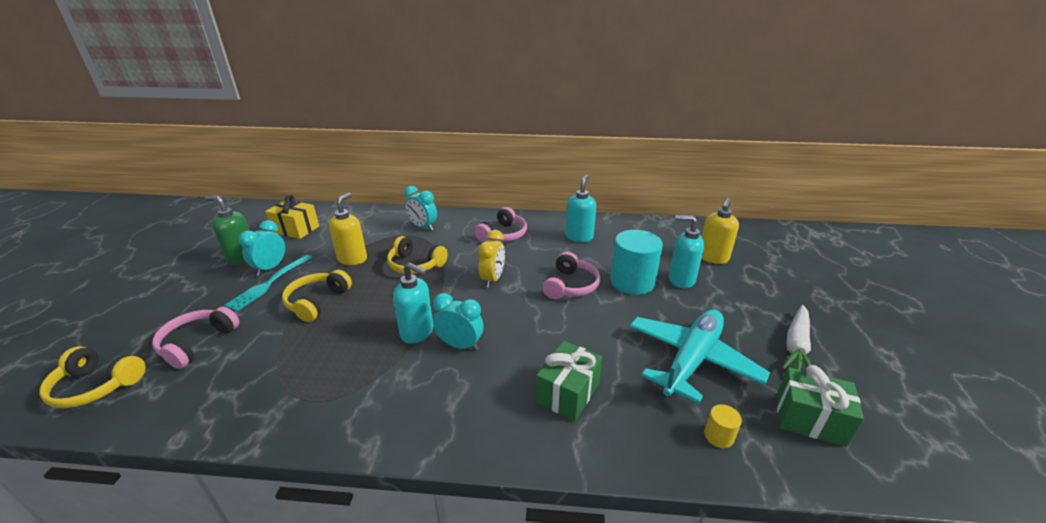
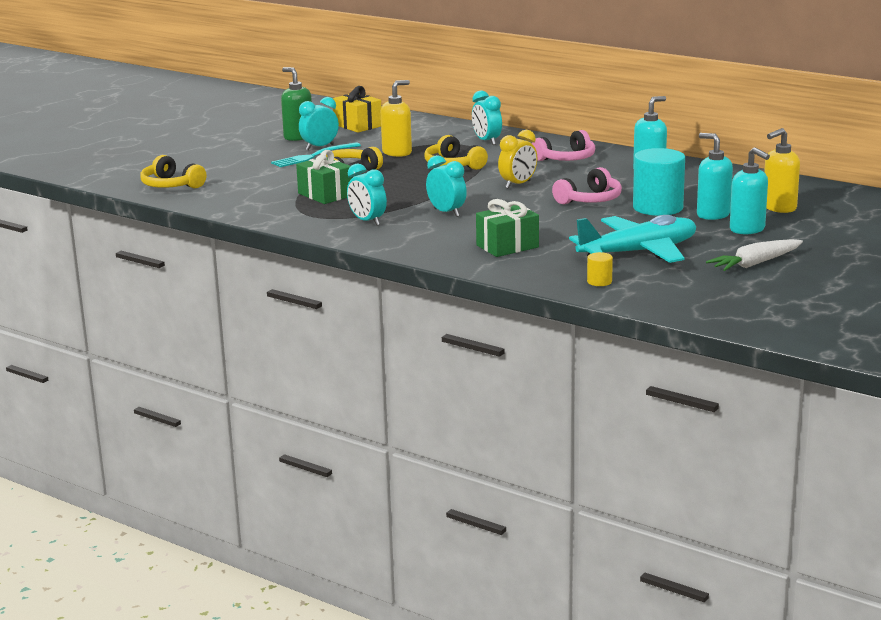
camera: 30 degrees right, 10 degrees down
pink headphones [152,307,239,369] -> none
turquoise soap dispenser [393,263,433,344] -> turquoise soap dispenser moved to [730,147,770,234]
green gift [777,365,864,447] -> green gift moved to [296,150,352,204]
none -> turquoise clock [347,163,387,226]

